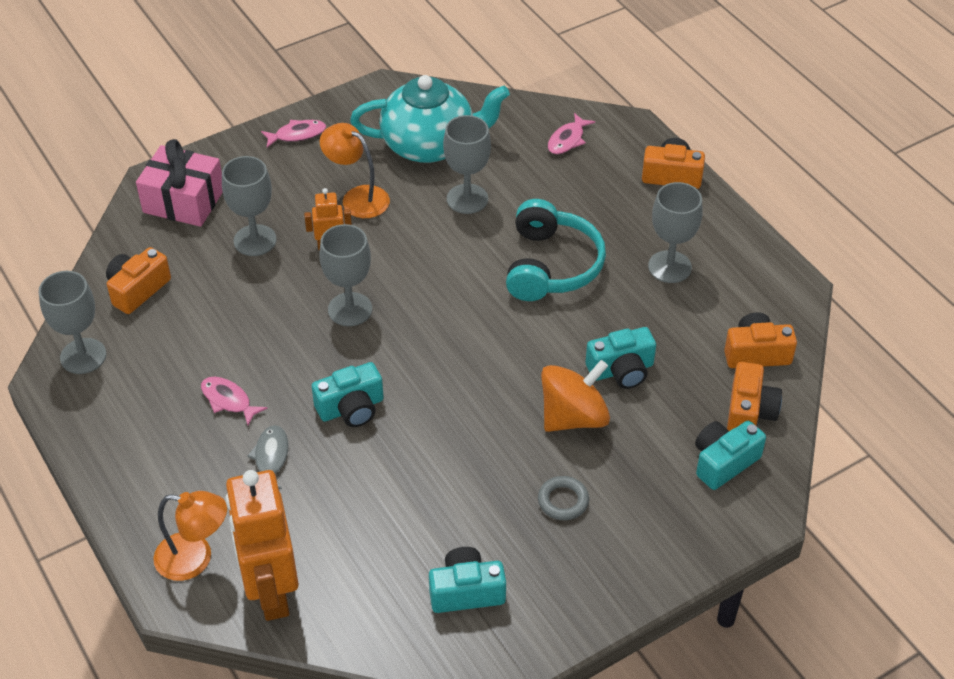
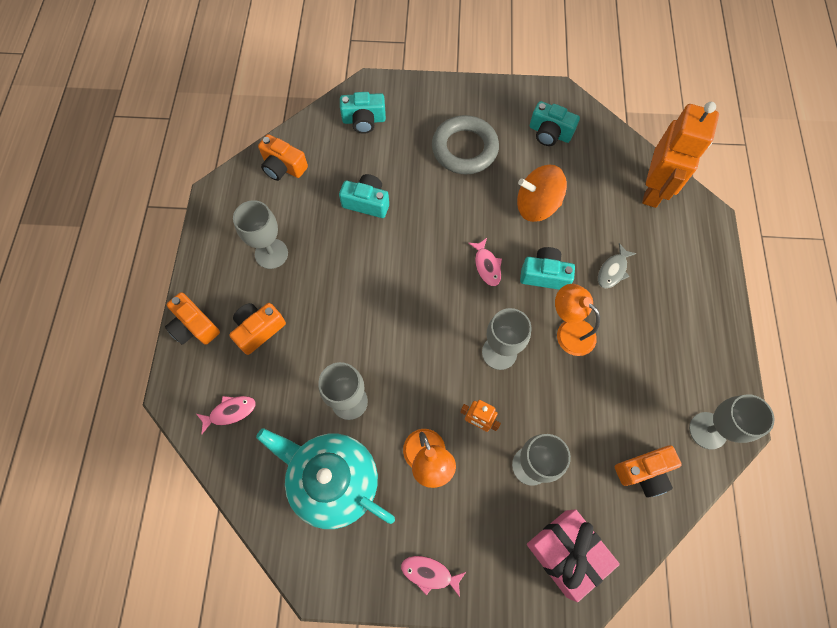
camera: 145 degrees left, 20 degrees up
orange lamp [153,491,227,581] -> orange lamp moved to [555,284,600,356]
pink fish [201,376,268,425] -> pink fish moved to [468,238,502,286]
turquoise headphones [506,199,606,301] -> none
grey ring [538,476,589,520] -> grey ring [432,115,499,174], size x2.08
orange spinning top [541,360,610,432] -> orange spinning top moved to [517,165,567,222]
orange camera [727,362,782,431] -> orange camera moved to [229,303,286,355]

